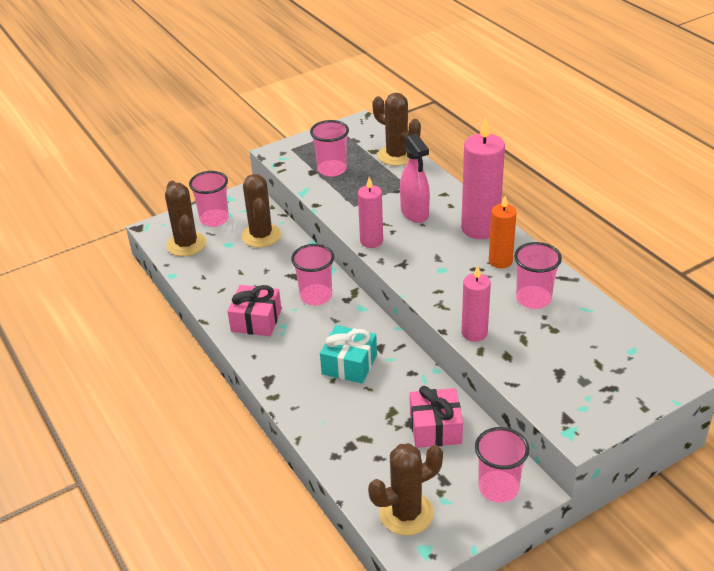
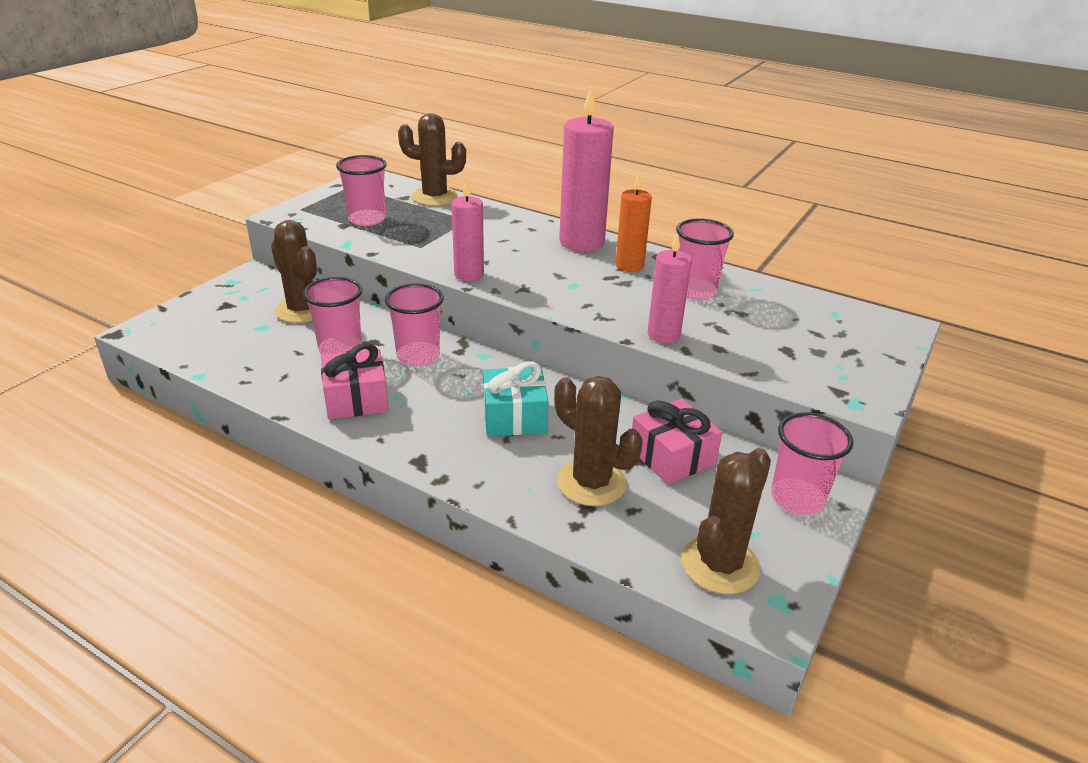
camera: 30 degrees left, 5 degrees down
brown cactus [165,181,207,256] -> brown cactus moved to [554,376,642,506]
pink cup [189,171,229,227] -> pink cup moved to [303,277,362,355]
pink spray bottle [400,134,430,223] -> none

